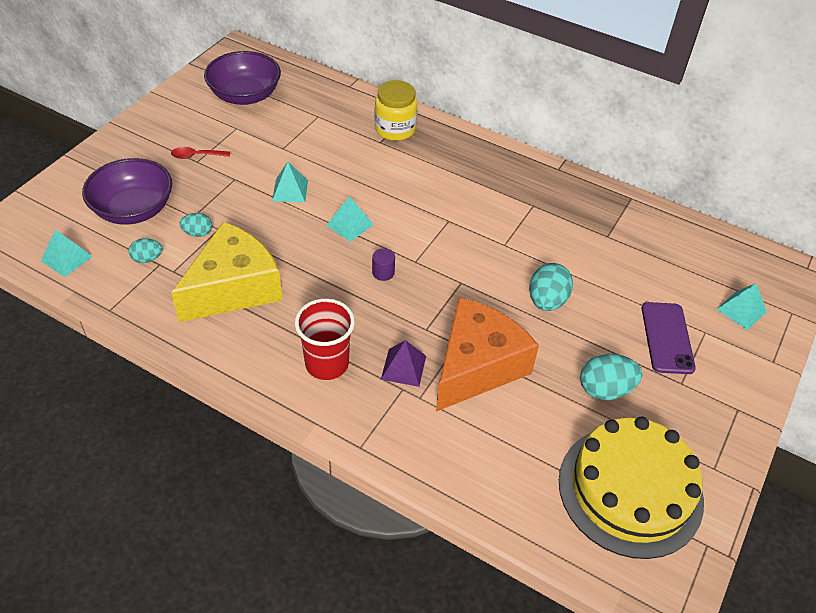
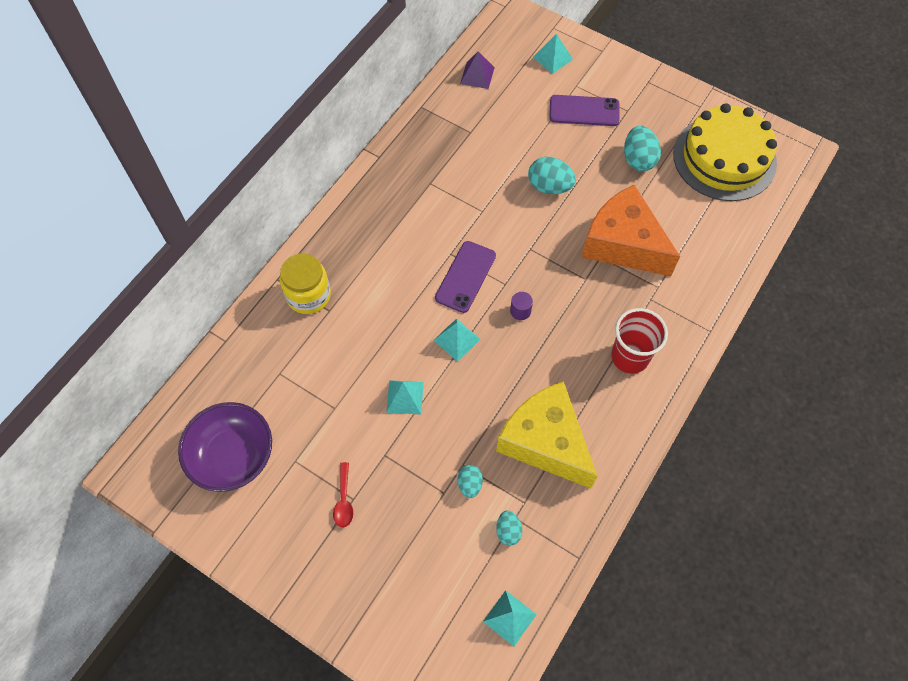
camera: 85 degrees left, 15 degrees up
purple bowl [82,158,172,225] -> none
purple pyramid [381,340,426,387] -> purple pyramid moved to [460,51,495,89]
none -> purple phone [435,241,496,313]

